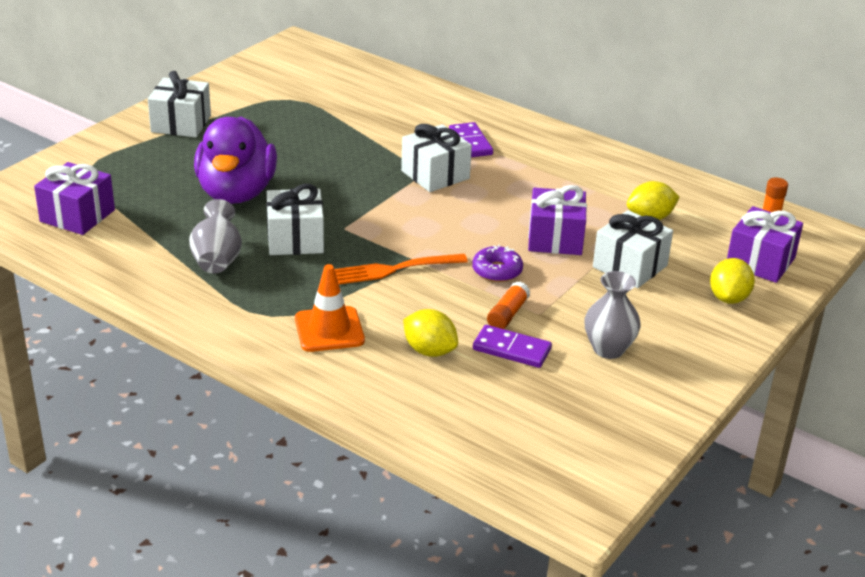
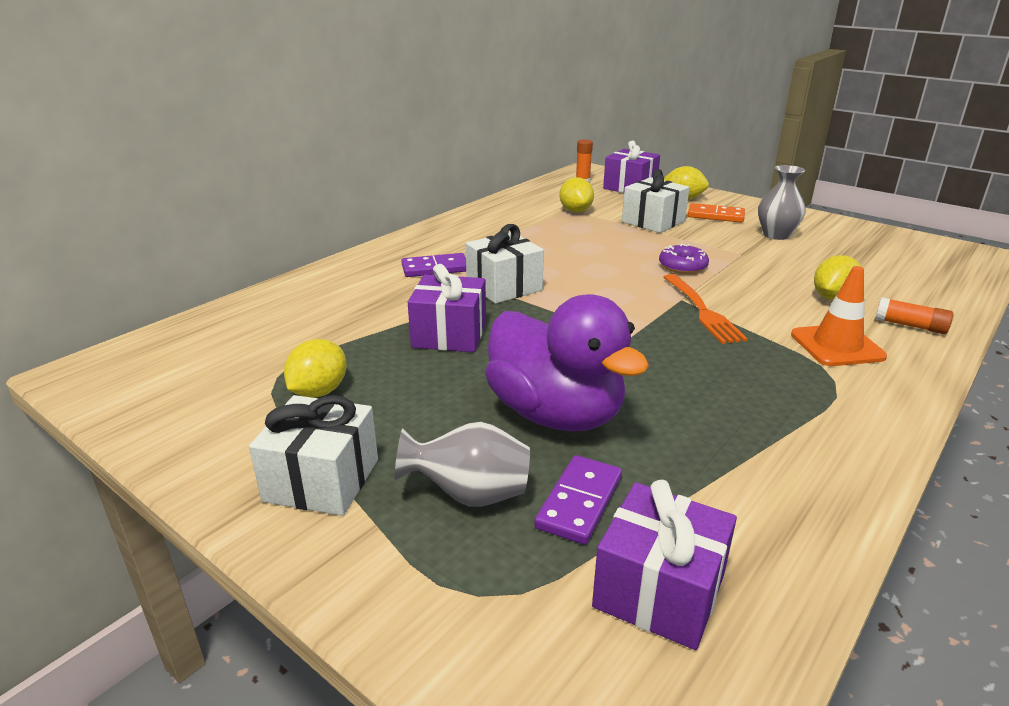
camera: 85 degrees left, 5 degrees down
grey vase [189,199,242,274] -> grey vase moved to [395,421,530,507]
purple duck [194,117,277,204] -> purple duck turned 45 degrees clockwise [485,294,649,432]
white gift [266,184,324,255] -> none
purple domino [473,325,552,368] -> purple domino moved to [534,455,622,545]
orange glue stick [487,281,530,329] -> orange glue stick moved to [875,297,953,334]
purple gift [528,185,587,255] -> purple gift moved to [408,264,486,352]
none -> yellow lemon [284,339,347,398]
none -> orange domino [688,203,745,223]

